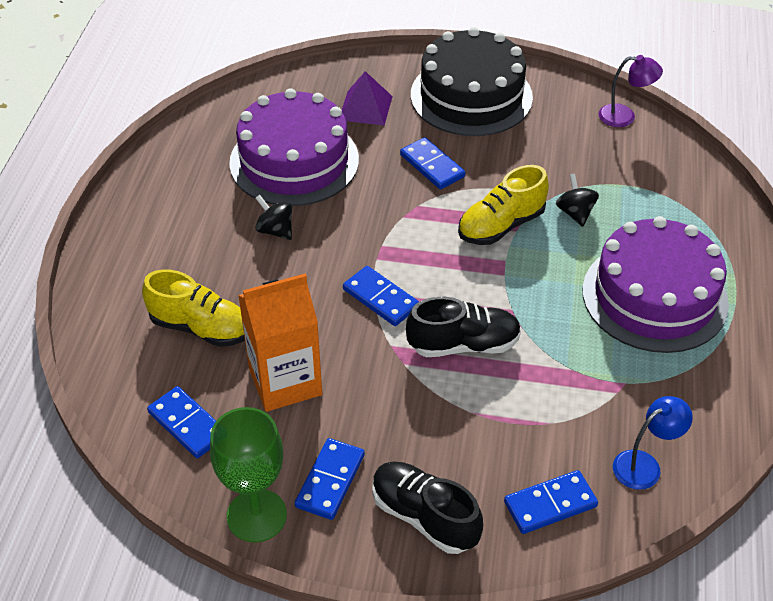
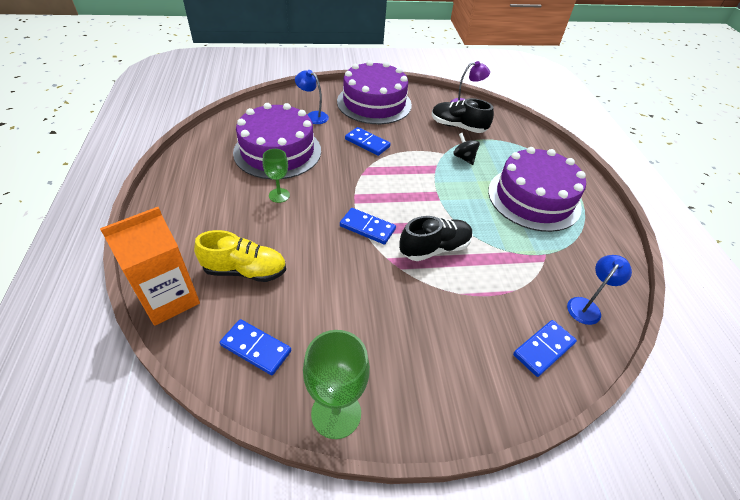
camera: 20 degrees left, 0 degrees up
orange carton [238,273,322,412] -> orange carton moved to [100,207,200,326]
black spinning top [255,195,292,240] -> green goblet [263,149,290,203]
blue domino [295,438,365,520] -> none
purple pyramid [342,71,393,126] -> blue lamp [295,70,329,124]
black shoe [372,461,483,554] -> black shoe moved to [432,98,494,133]
black cake [411,27,533,136] -> purple cake [337,60,412,124]
yellow shoe [458,165,549,245] -> none

